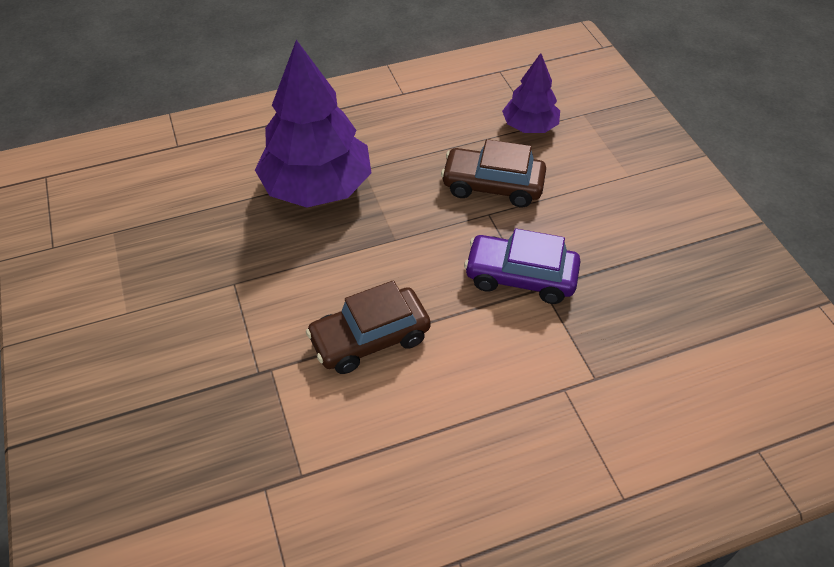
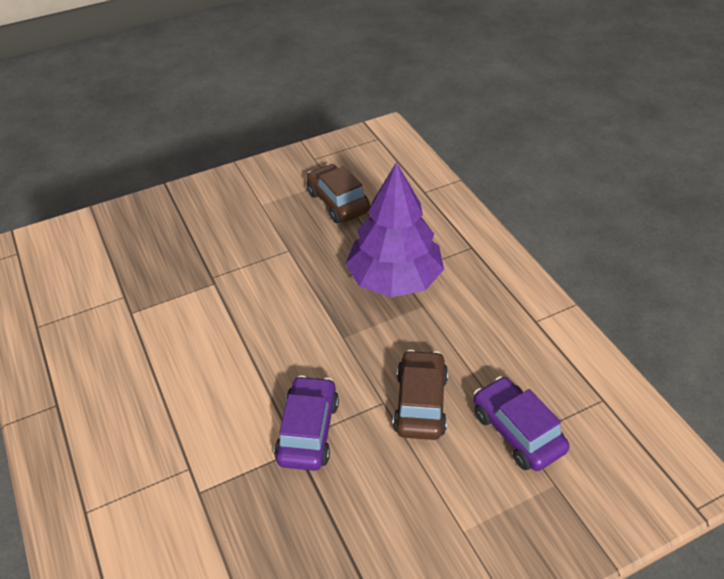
camera: 85 degrees right, 5 degrees down
brown car [306,280,431,374] -> brown car moved to [306,164,370,223]
purple tree [502,53,560,133] -> purple car [473,376,570,471]

